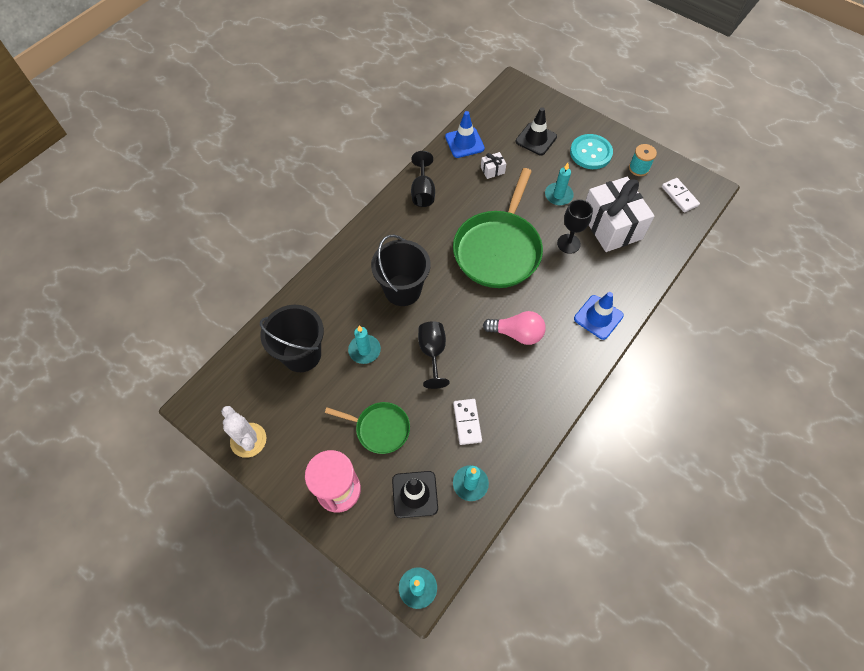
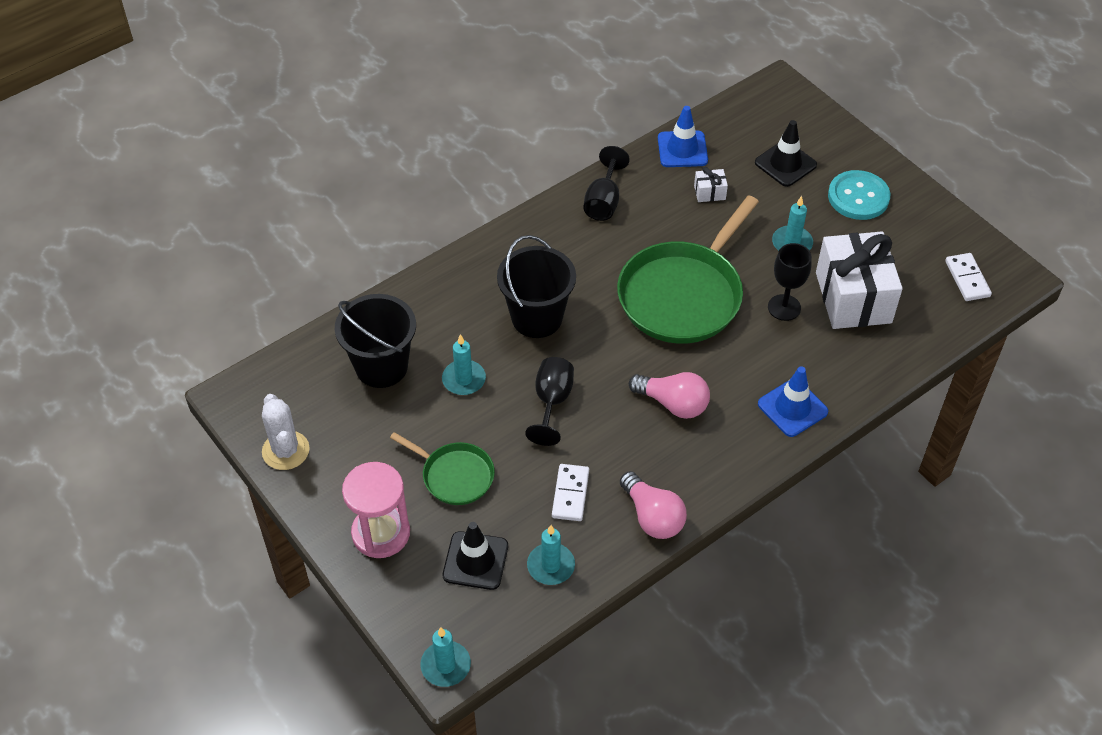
camera: 15 degrees right, 10 degrees down
turquoise spool [629,144,657,176] -> none
none -> pink light bulb [620,471,687,539]

